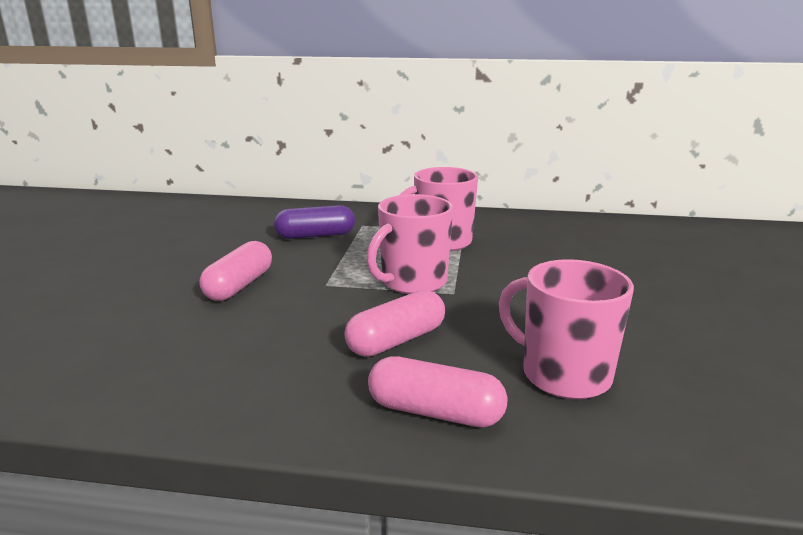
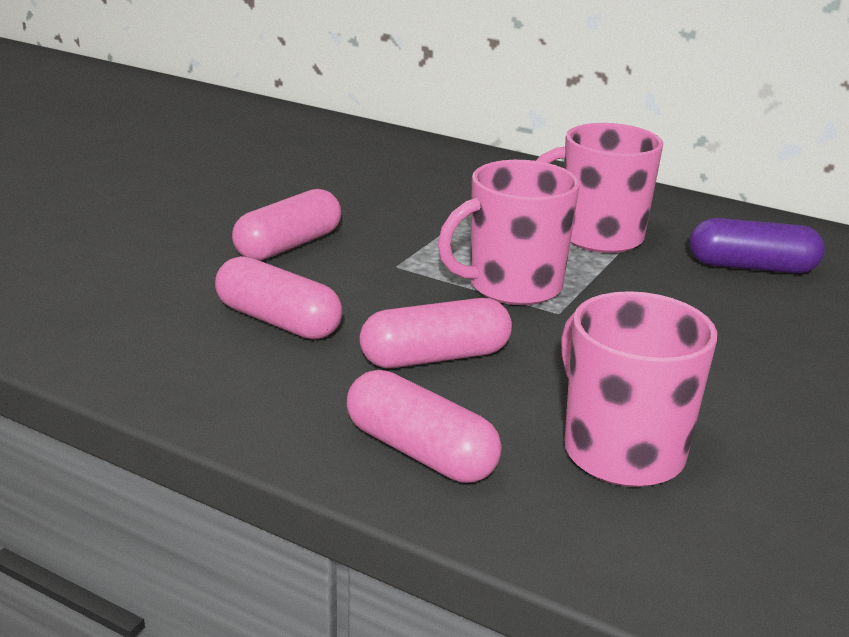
camera: 20 degrees right, 5 degrees up
purple capsule [274,205,355,239] -> purple capsule moved to [690,218,825,273]
none -> pink capsule [215,256,342,339]

